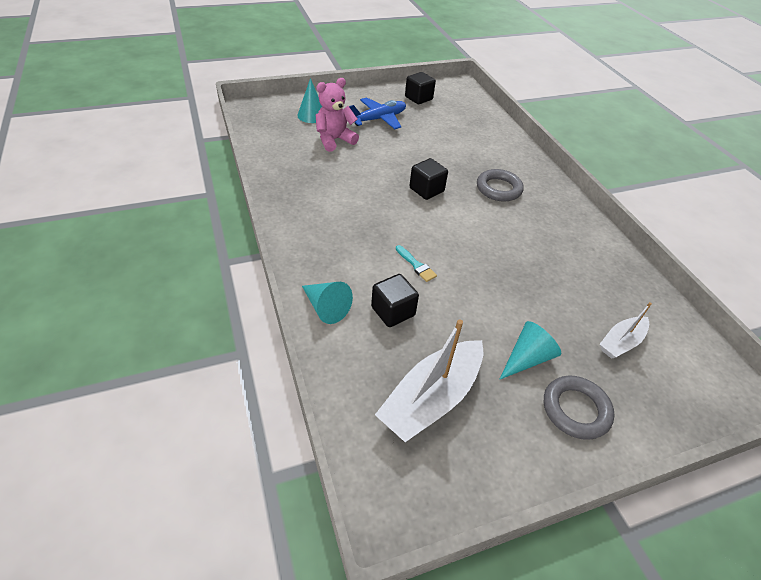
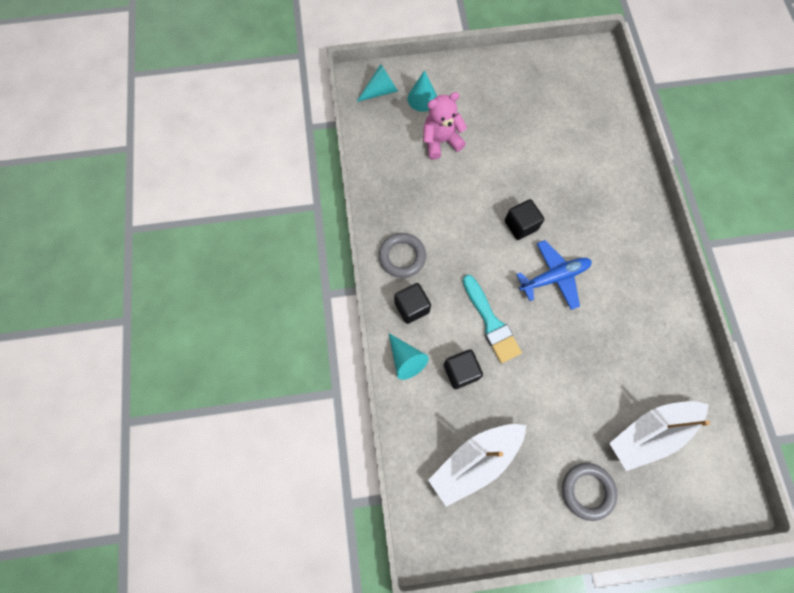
camera: 15 degrees right, 25 degrees up
blue plane [349,97,406,129] -> blue plane moved to [516,240,592,310]
turquoise brush [396,245,437,282] -> turquoise brush [463,275,522,363], size x1.92
black cube [405,72,436,104] -> black cube moved to [394,283,431,324]
grey ring [477,169,524,201] -> grey ring moved to [379,233,426,278]
turquoise cone [499,321,561,380] -> turquoise cone moved to [357,64,398,102]
white boat [600,302,652,359] -> white boat [609,401,710,471], size x1.78

